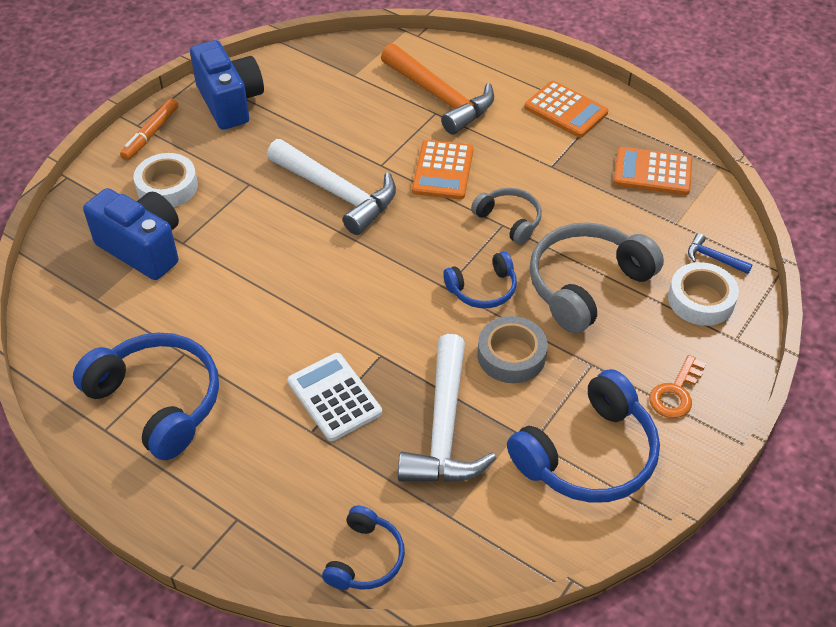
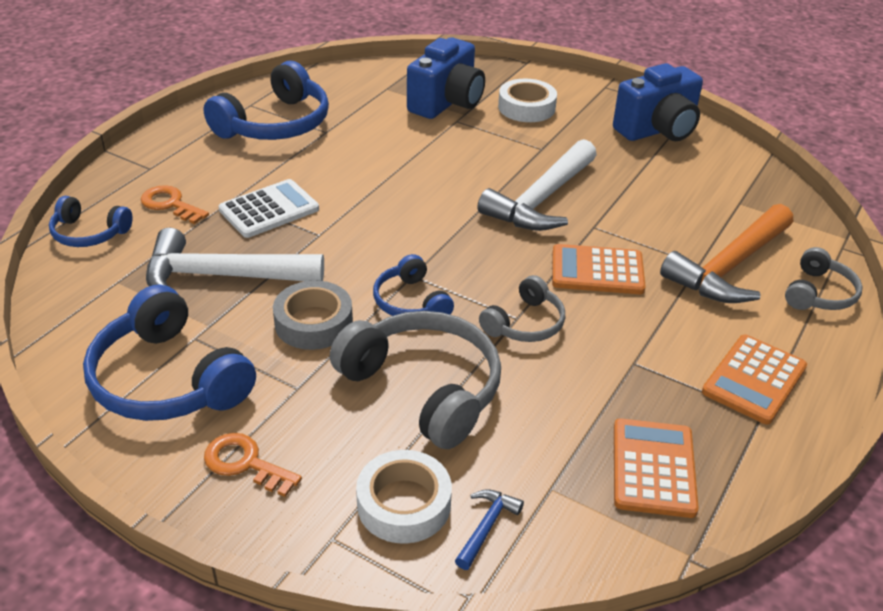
camera: 85 degrees right, 10 degrees down
orange marker [120,98,179,160] -> none
none -> orange key [141,185,209,224]
none -> grey headphones [785,247,863,310]

